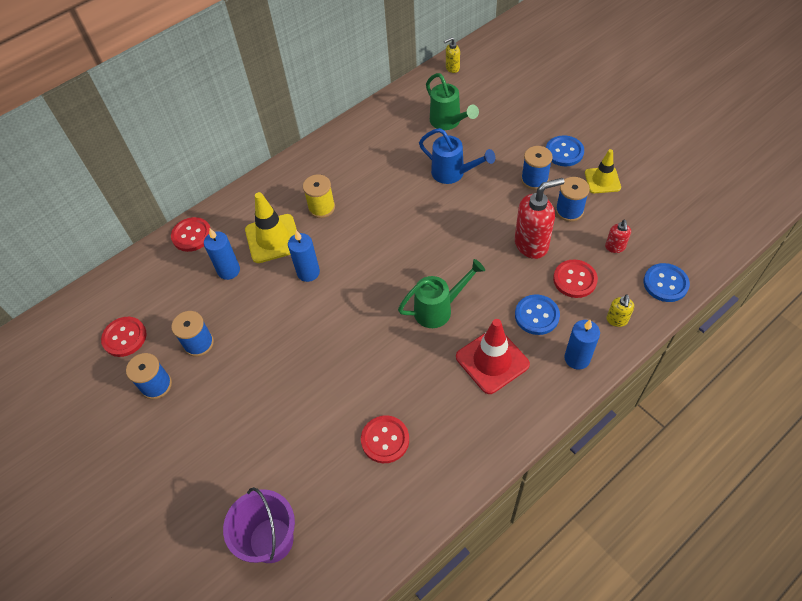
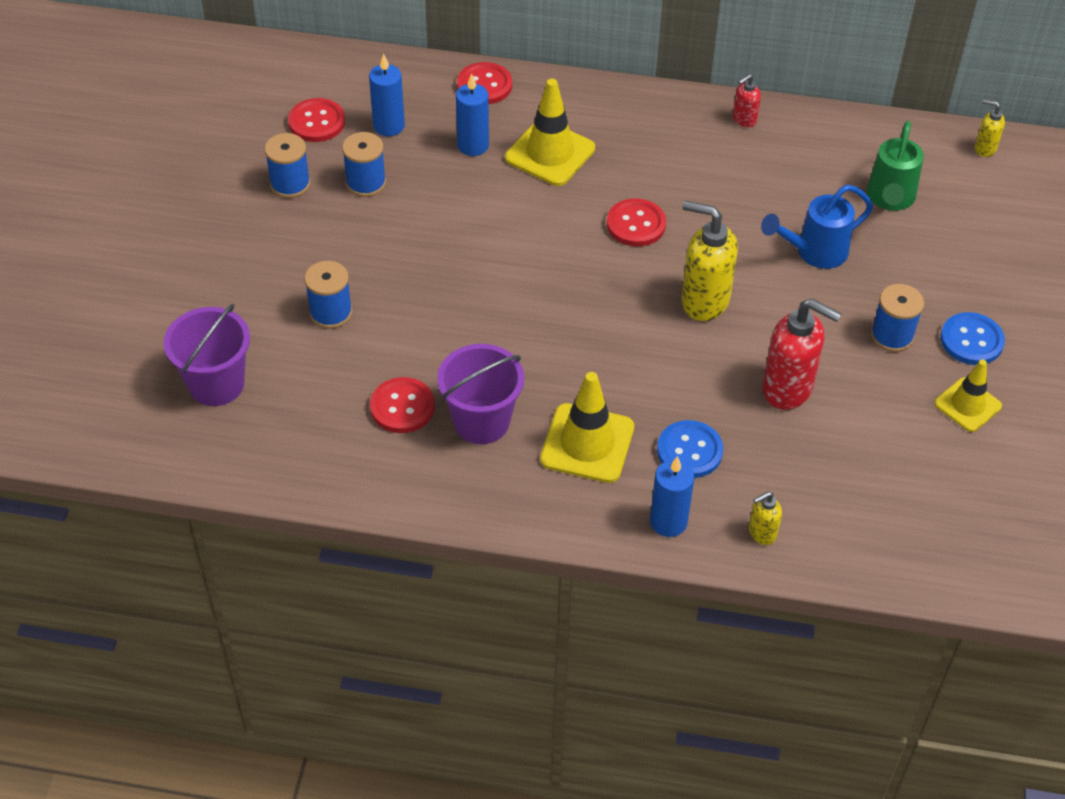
camera: 45 degrees right, 5 degrees down
blue candle [288,230,320,282] -> blue candle moved to [369,54,405,136]
yellow spool [303,174,335,218] -> none
green watering can [398,259,485,328] -> none
blue watering can [419,128,495,184] -> blue watering can turned 75 degrees clockwise [761,185,873,269]
red traffic cone [456,319,530,394] -> yellow traffic cone [540,372,634,483]
red button [553,260,598,298] -> red button moved to [607,198,666,247]
blue spool [556,177,590,222] -> blue spool moved to [304,261,353,329]
red soap dispenser [605,220,631,253] -> red soap dispenser moved to [733,74,761,127]
blue button [644,263,690,302] -> none
none -> purple bucket [437,344,524,444]
none -> yellow soap dispenser [681,200,738,321]

